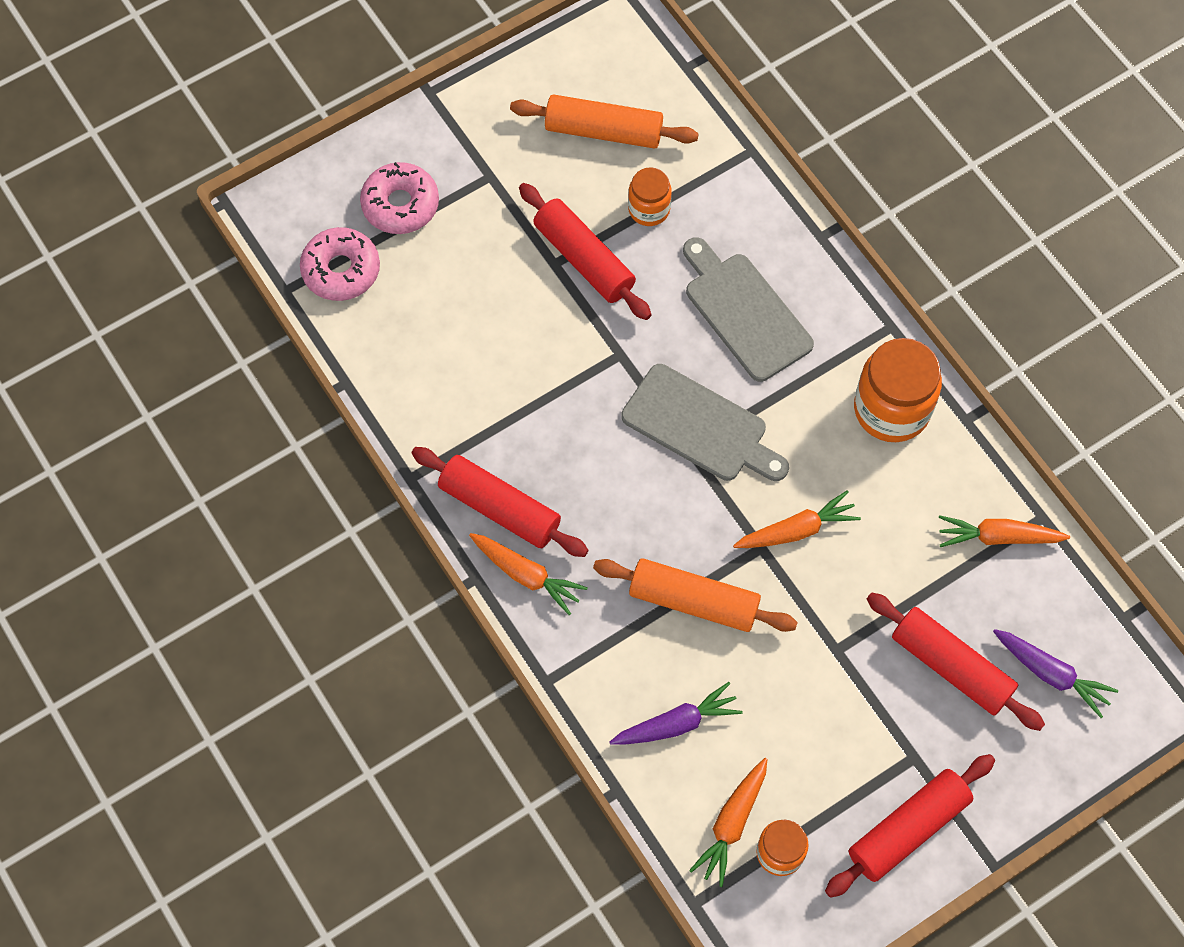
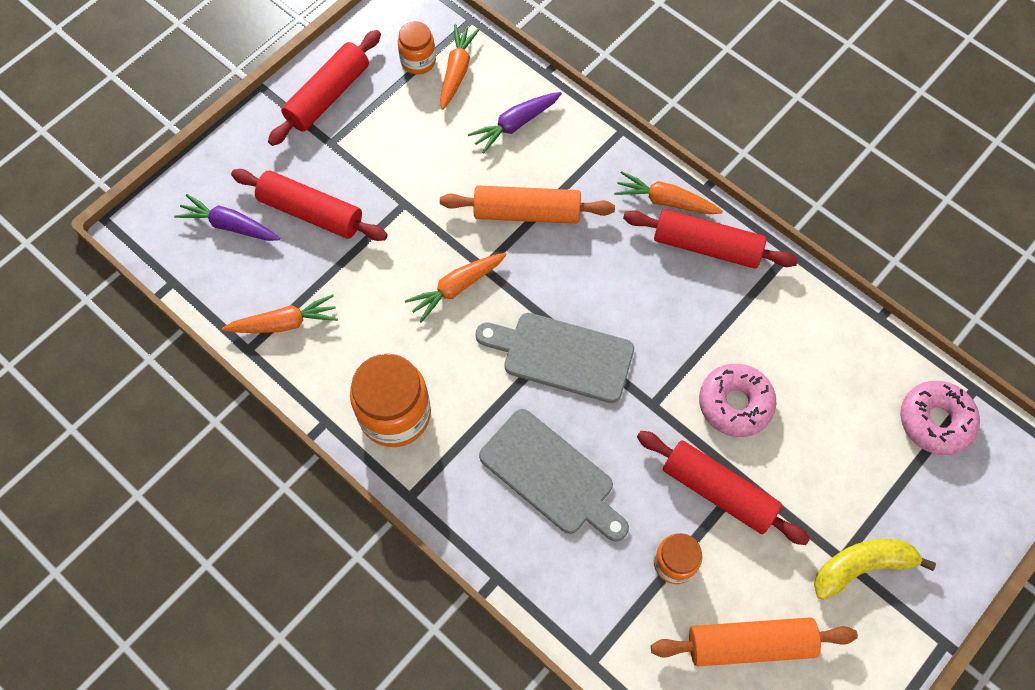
camera: 165 degrees right, 0 degrees up
pink donut [360,162,439,234] -> pink donut moved to [699,364,777,437]
none -> yellow banana [814,539,936,600]

